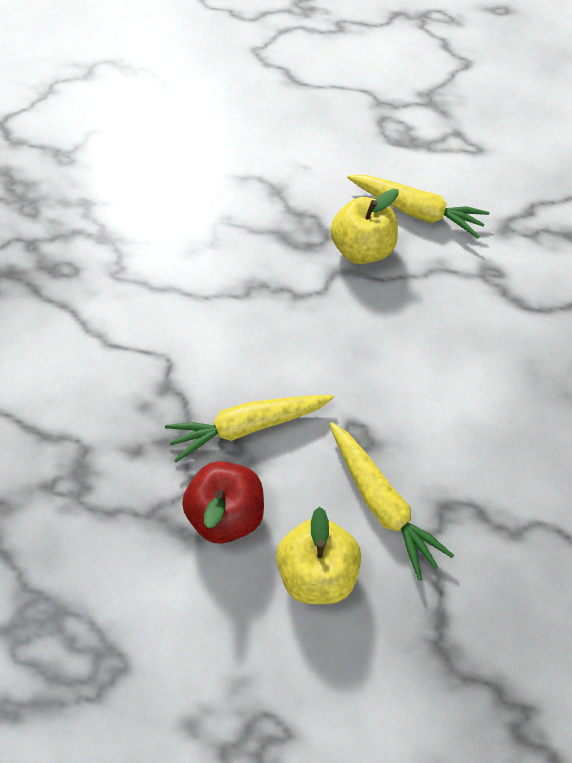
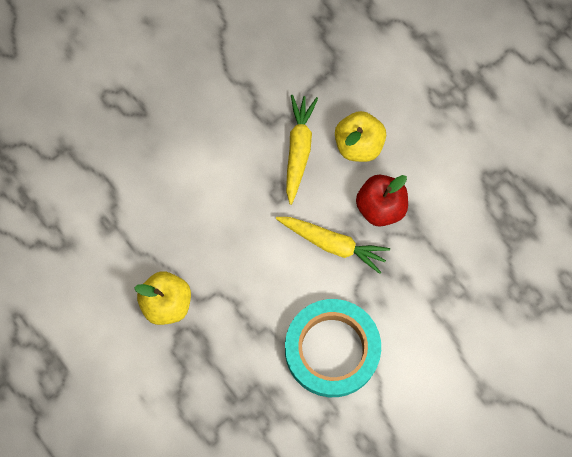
camera: 140 degrees left, 10 degrees up
yellow carrot [347,175,489,239] -> none
none -> turquoise tape [285,299,381,397]

